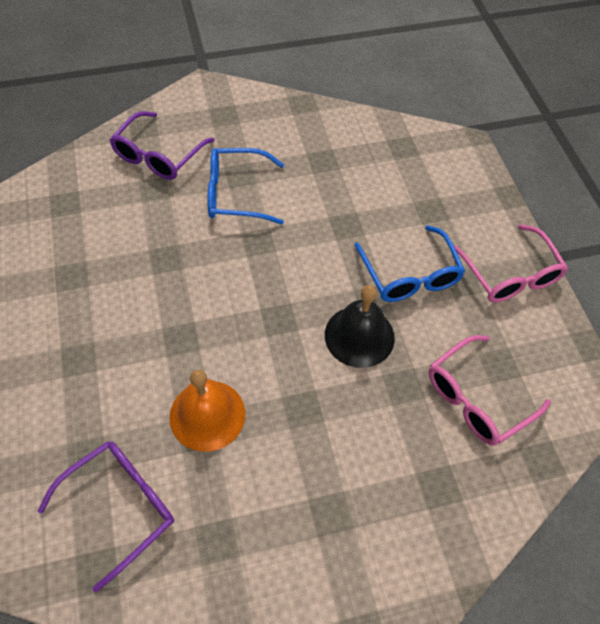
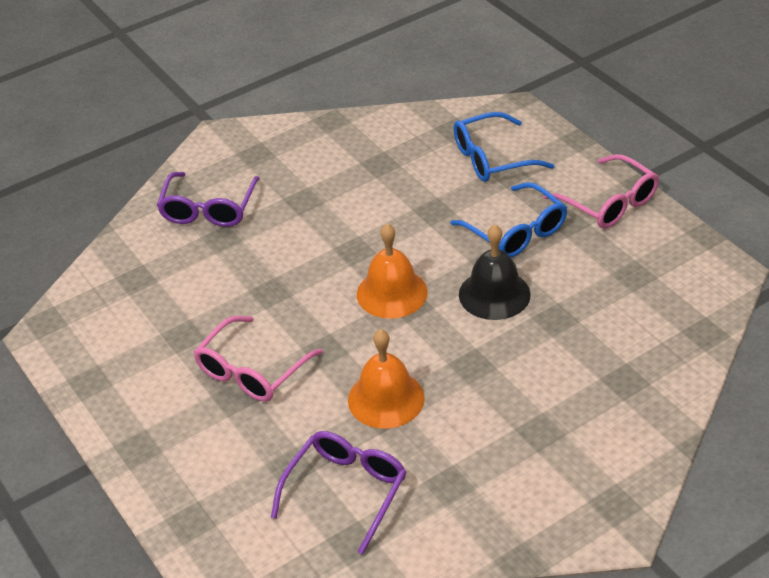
camera: 15 degrees left, 15 degrees down
blue glasses [208,148,284,225] -> blue glasses moved to [453,112,555,182]
pink glasses [429,335,551,446] -> pink glasses moved to [194,316,323,402]
none -> orange bell [357,224,428,319]

